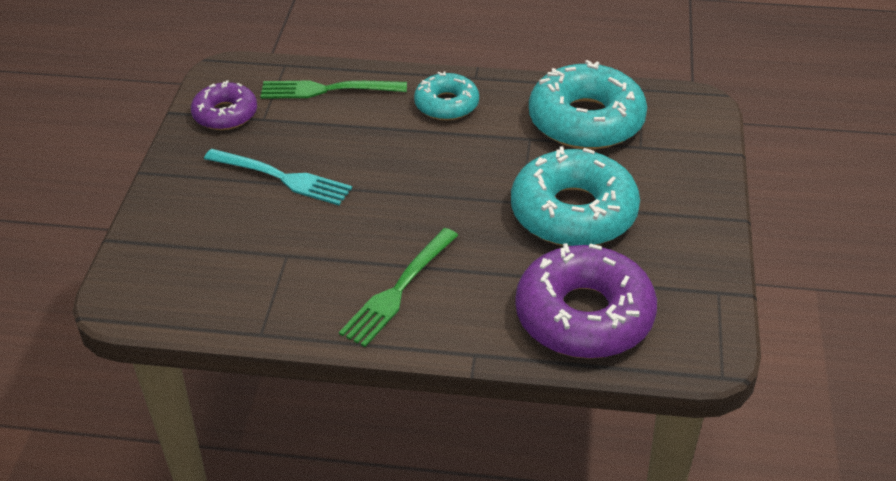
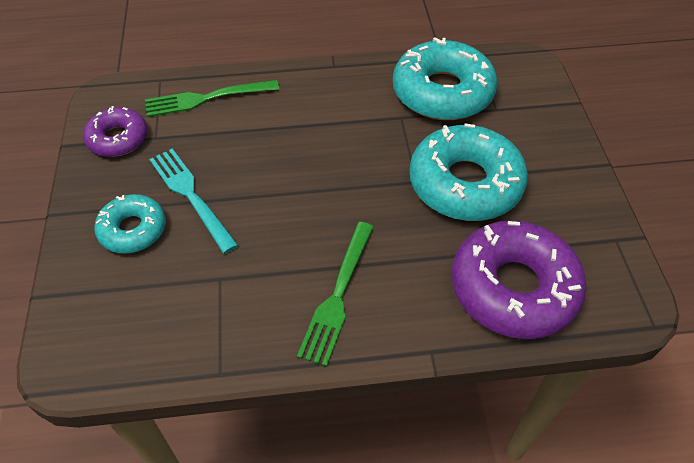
camera: 15 degrees left, 10 degrees up
turquoise fork [204,149,352,205] -> turquoise fork turned 135 degrees counterclockwise [149,149,238,254]
turquoise donut [414,72,479,120] -> turquoise donut moved to [94,194,166,254]

